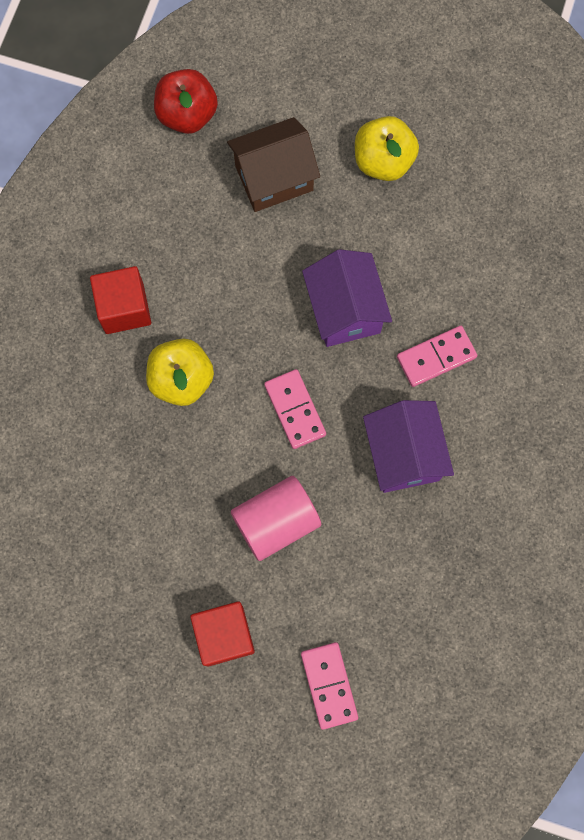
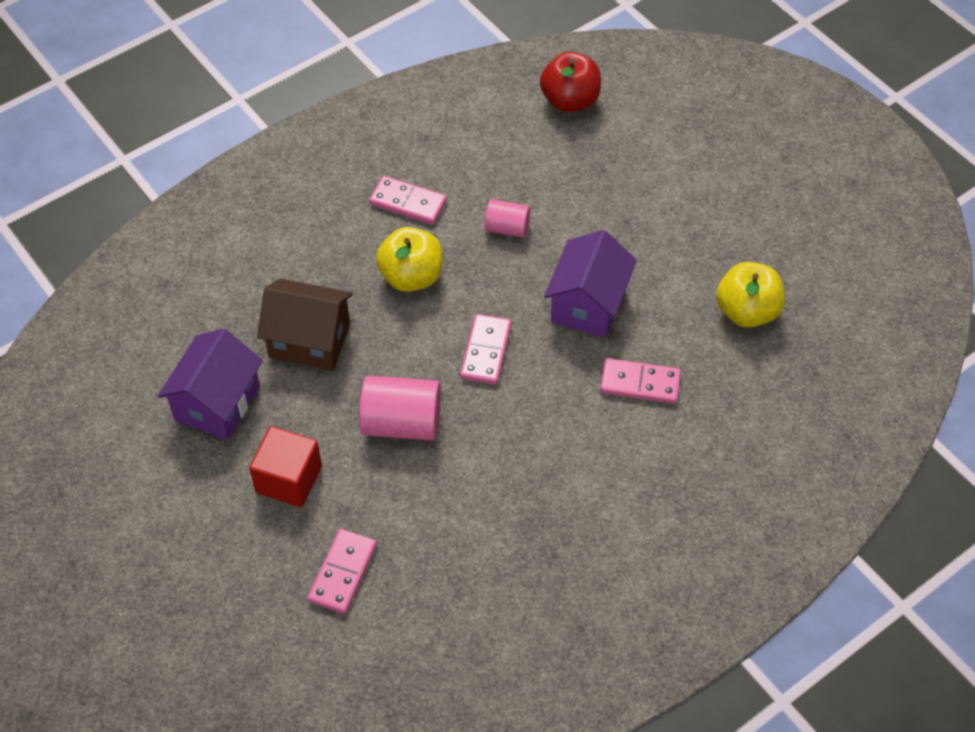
camera: 35 degrees right, 20 degrees down
red cube [90,266,151,334] -> pink domino [369,176,447,225]
brown house [227,117,320,212] -> brown house moved to [257,279,353,370]
yellow apple [355,116,419,181] -> yellow apple moved to [716,262,785,328]
purple house [363,400,454,493] -> purple house moved to [158,328,263,440]
none -> pink cylinder [484,199,530,238]

